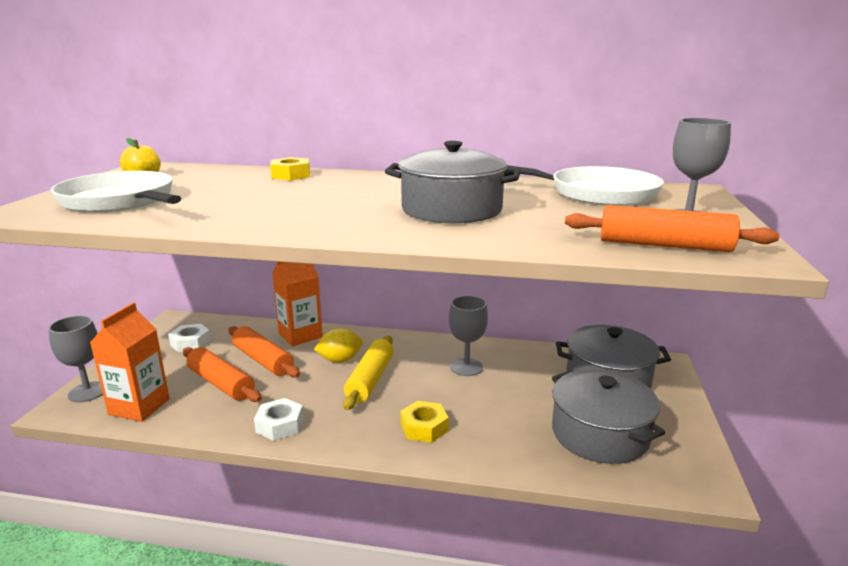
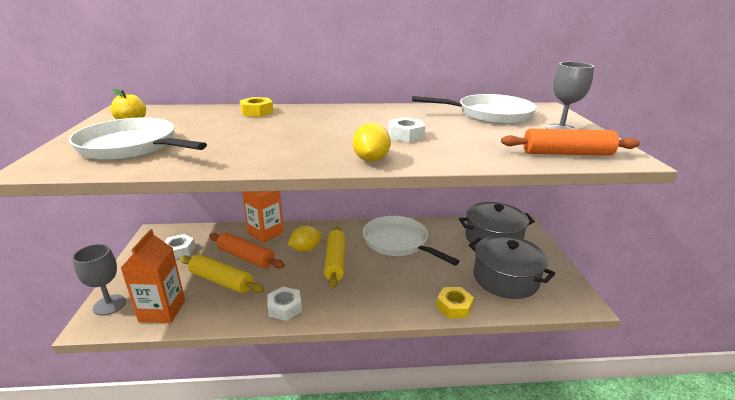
camera: 15 degrees left, 5 degrees up
orange rolling pin [183,347,262,402] -> yellow rolling pin [180,255,265,293]
grey pot [385,141,521,224] -> white nut [388,117,425,142]
yellow nut [401,401,449,443] -> yellow nut moved to [436,287,474,318]
grey goblet [449,296,488,376] -> white pan [363,216,459,265]
none -> yellow lemon [353,123,391,162]

